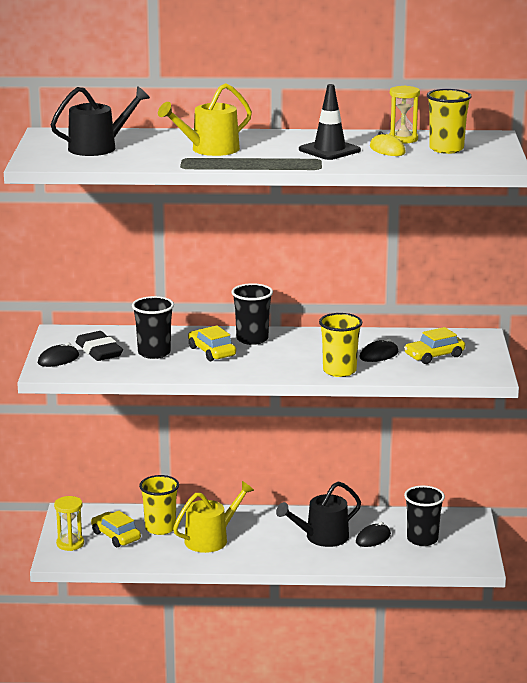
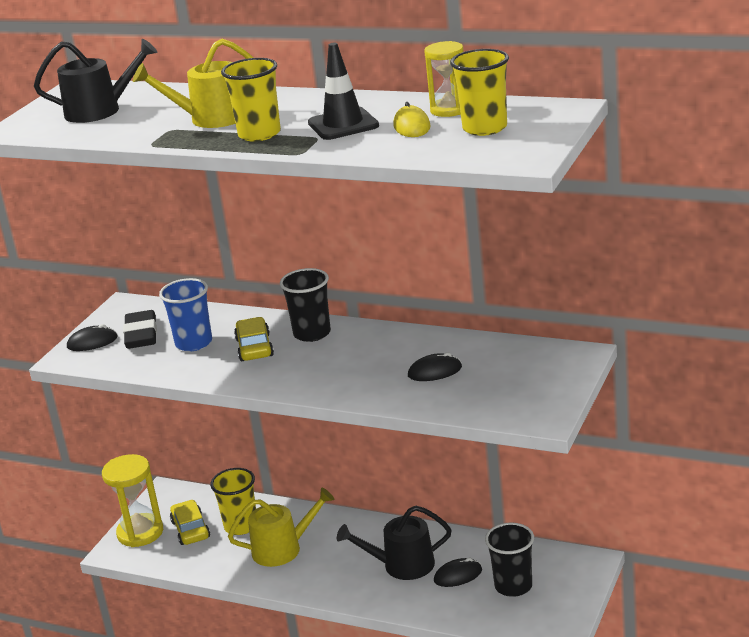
camera: 25 degrees right, 5 degrees up
yellow hourglass [54,496,84,551] -> yellow hourglass [102,454,163,547], size x1.54
black cup [132,296,174,359] -> blue cup [159,278,212,351]
yellow cup [319,313,362,377] -> yellow cup moved to [221,58,281,141]
yellow car [404,327,465,364] -> none

